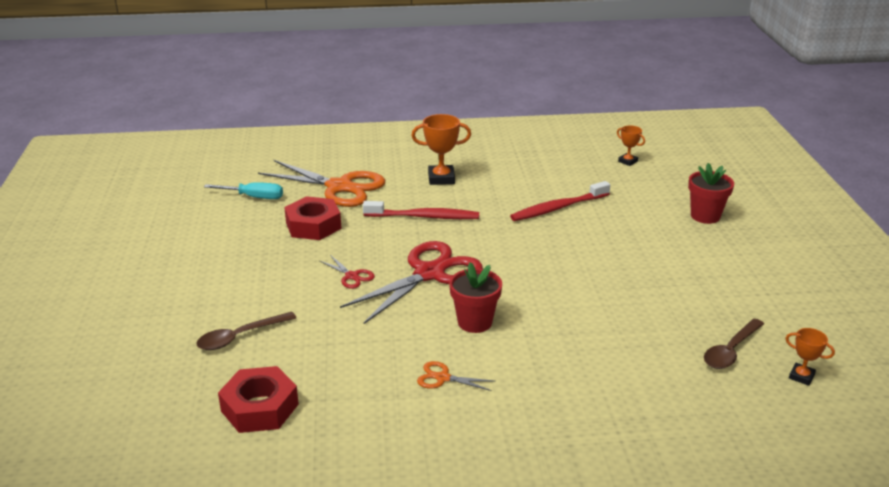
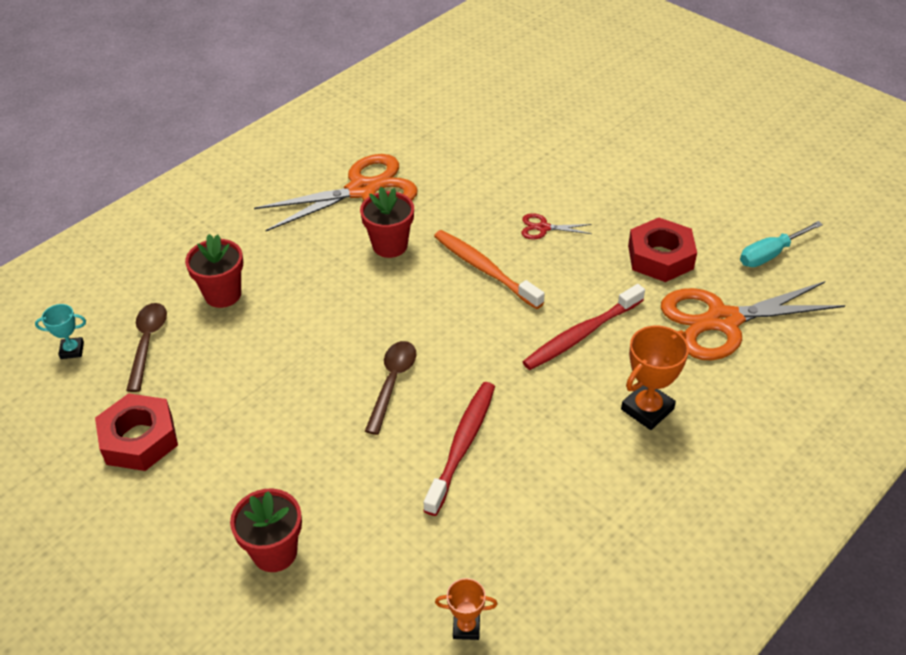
camera: 140 degrees right, 15 degrees up
brown spoon [196,312,296,350] -> brown spoon moved to [365,341,416,435]
red nut [218,366,299,433] -> red nut moved to [95,393,178,471]
red scissors [340,241,483,324] -> orange toothbrush [434,230,545,309]
orange scissors [417,361,494,391] -> orange scissors [254,154,418,231], size x2.34
orange trophy [786,328,835,386] -> turquoise trophy [35,304,86,359]
none -> red flower pot [185,234,243,308]

